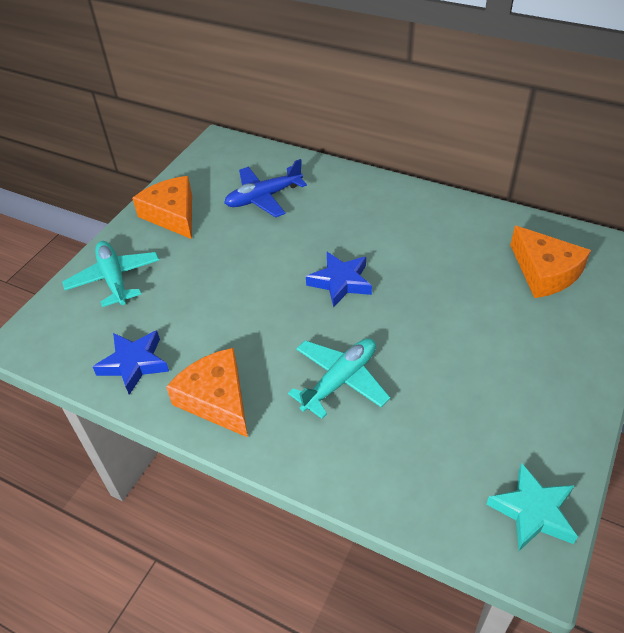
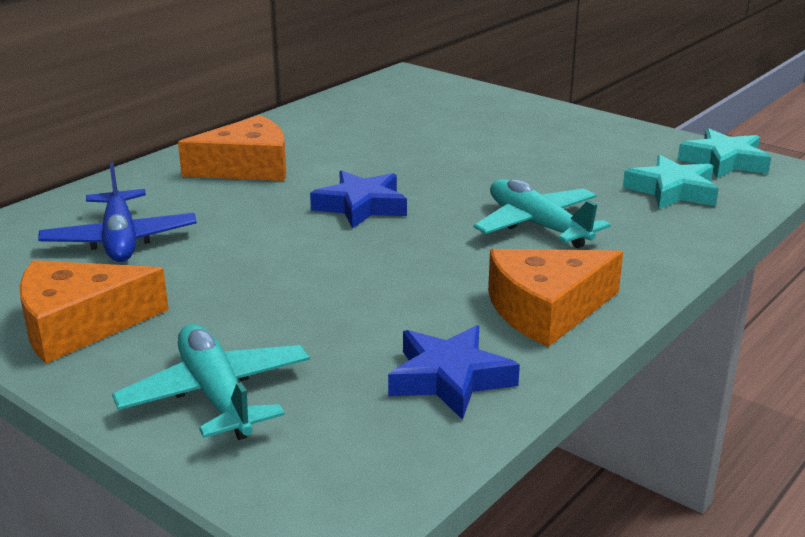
camera: 80 degrees left, 20 degrees down
turquoise plane [62,241,159,307] -> turquoise plane turned 75 degrees clockwise [112,324,310,440]
orange cheese [510,225,591,298] -> orange cheese moved to [178,115,286,181]
none -> turquoise star [623,155,719,209]

